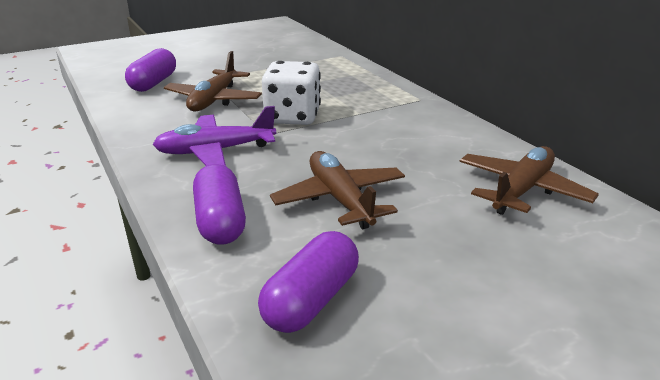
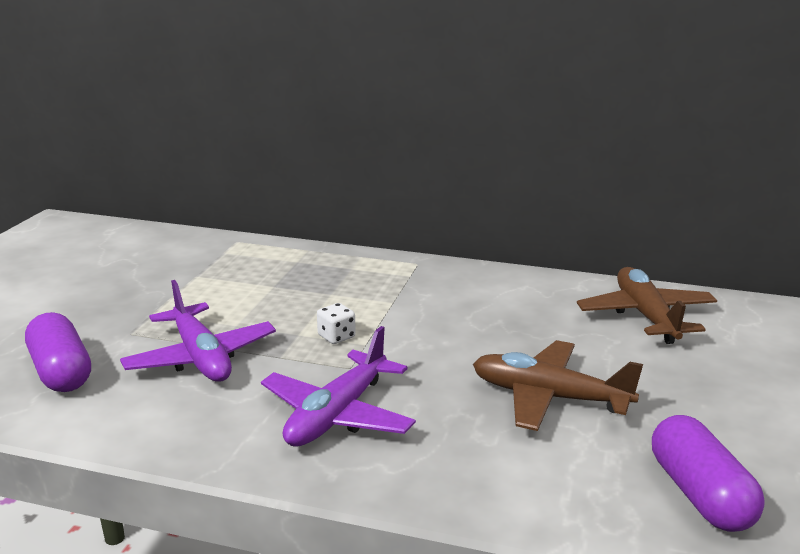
camera: 45 degrees left, 5 degrees down
brown plane [164,51,262,112] -> purple plane [120,280,276,382]
purple capsule [193,164,246,245] -> none
white dice [262,61,321,125] -> white dice [317,303,356,344], size x0.43

